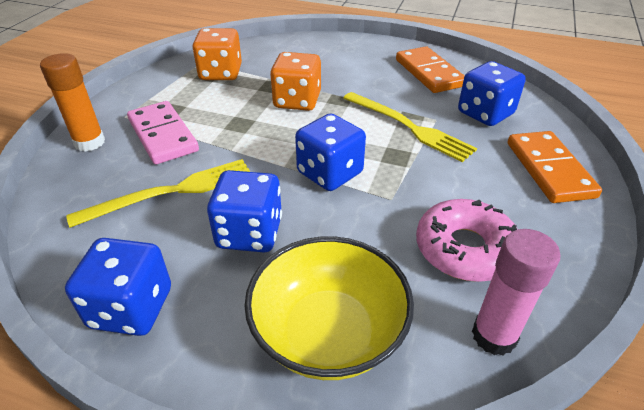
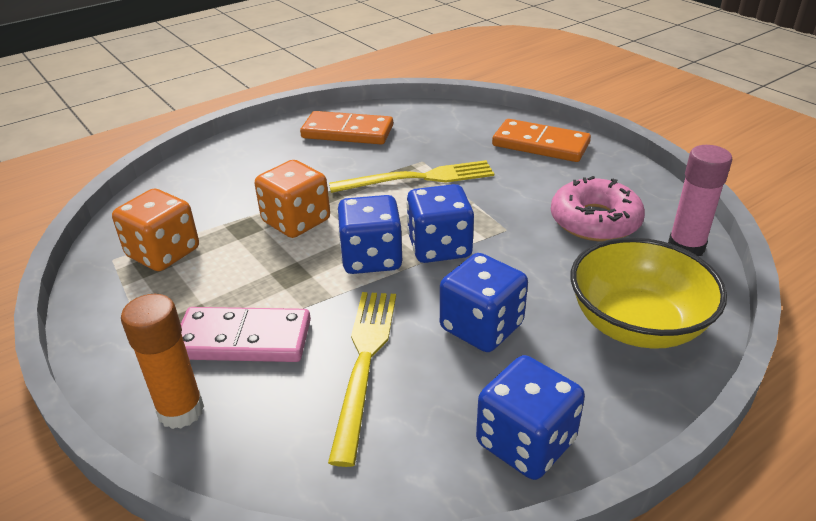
camera: 55 degrees left, 5 degrees down
blue dice [458,61,526,126] -> blue dice moved to [337,195,402,274]

